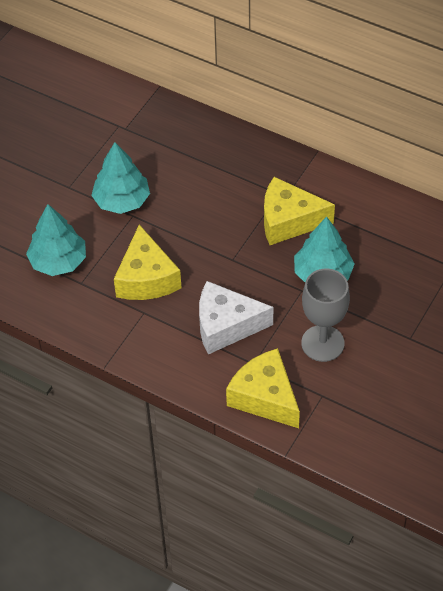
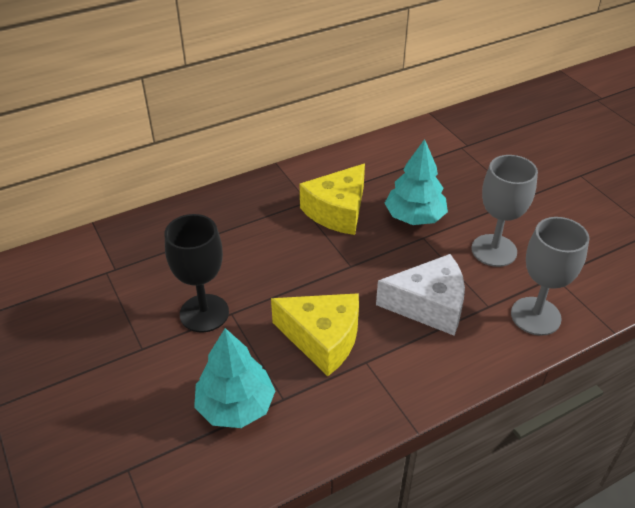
camera: 60 degrees left, 10 degrees down
turquoise tree [91,142,150,214] -> black goblet [165,214,229,333]
white cheese [199,281,273,354] -> white cheese turned 120 degrees counterclockwise [376,254,465,336]
yellow cheese [226,348,300,428] -> grey goblet [511,217,590,336]

